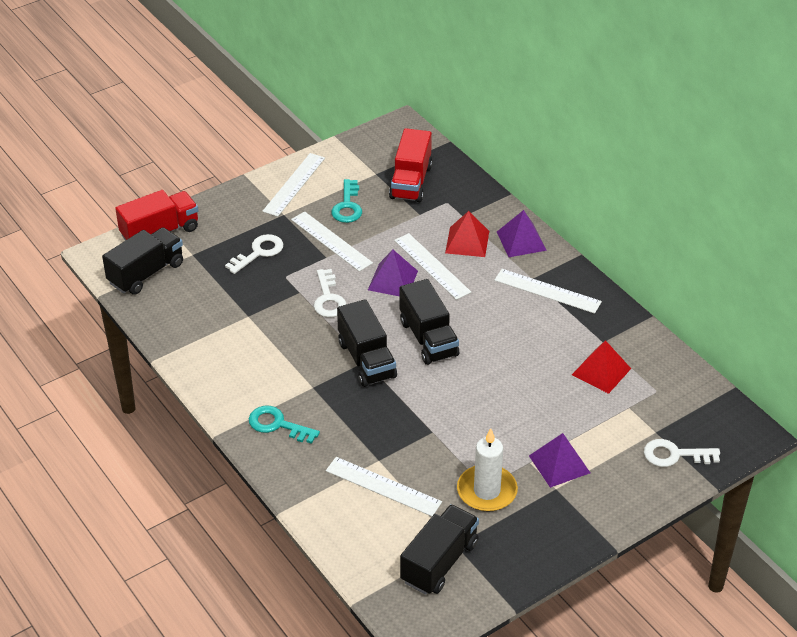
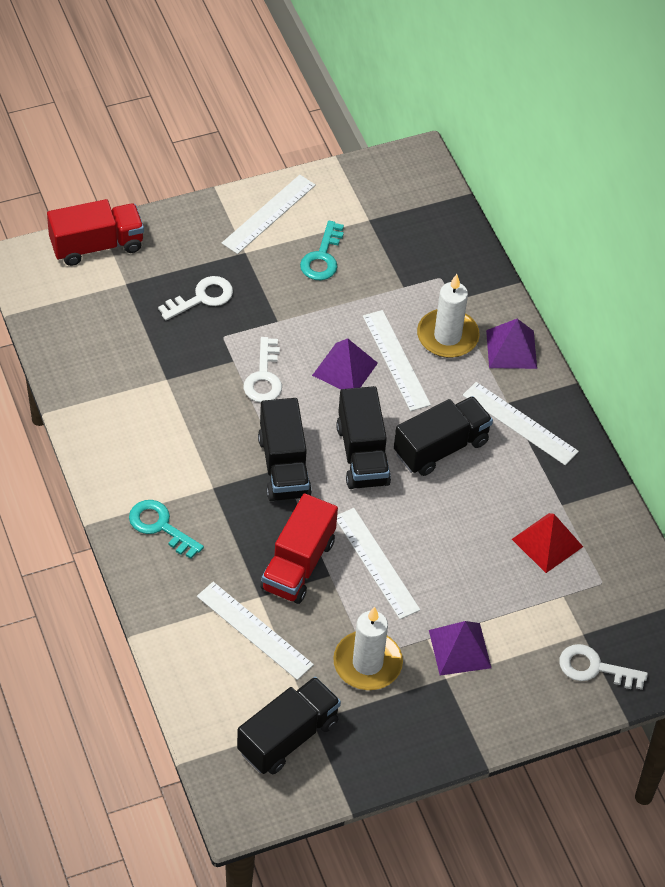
camera: 10 degrees right, 10 degrees up
black truck [102,227,183,295] -> black truck moved to [394,396,493,476]
white ruler [291,211,373,272] -> white ruler moved to [337,508,420,619]
red truck [389,128,432,202] -> red truck moved to [260,493,338,604]
red pyramid [445,211,489,257] -> white candle [417,274,480,358]

